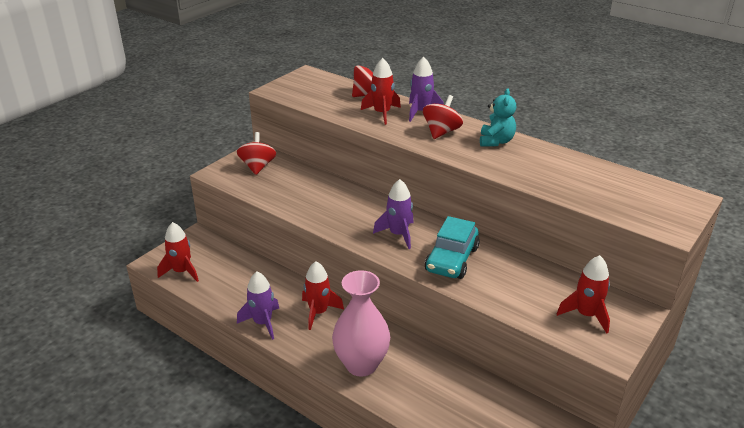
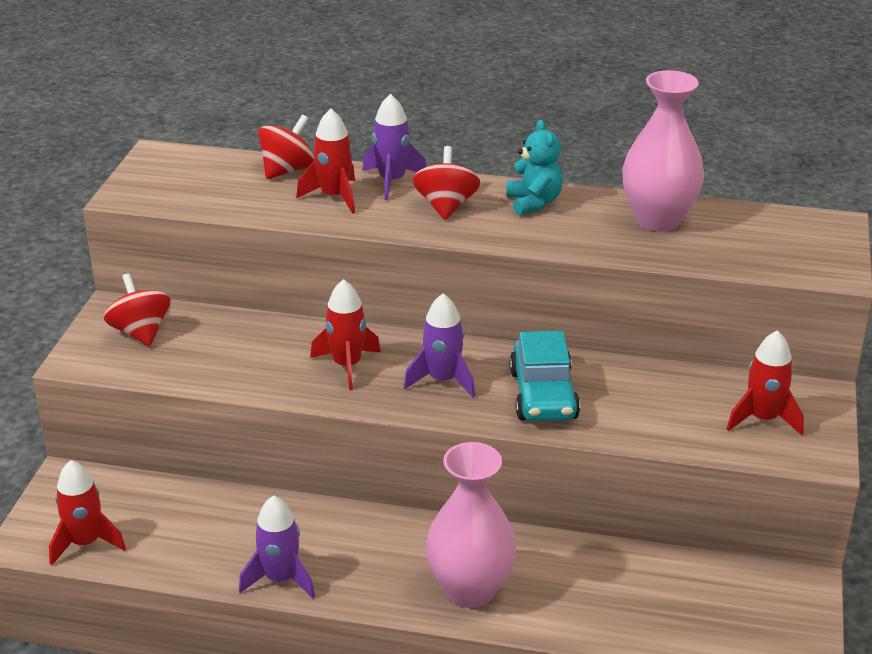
camera: 25 degrees left, 0 degrees up
red rocket [302,261,344,330] -> red rocket moved to [310,279,381,390]
none -> pink vase [622,70,704,231]

